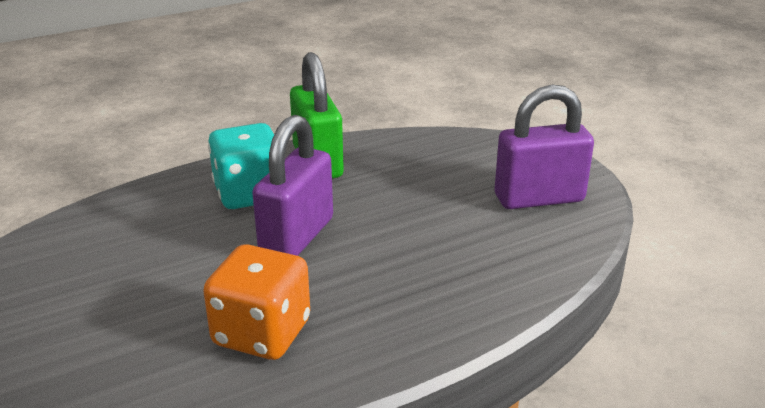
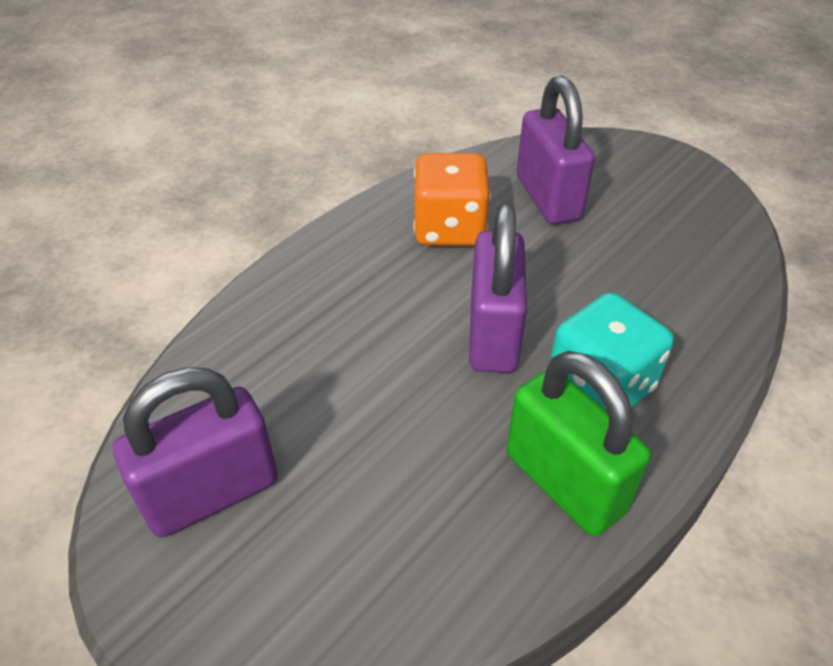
camera: 160 degrees right, 15 degrees up
none -> purple padlock [517,76,595,224]

